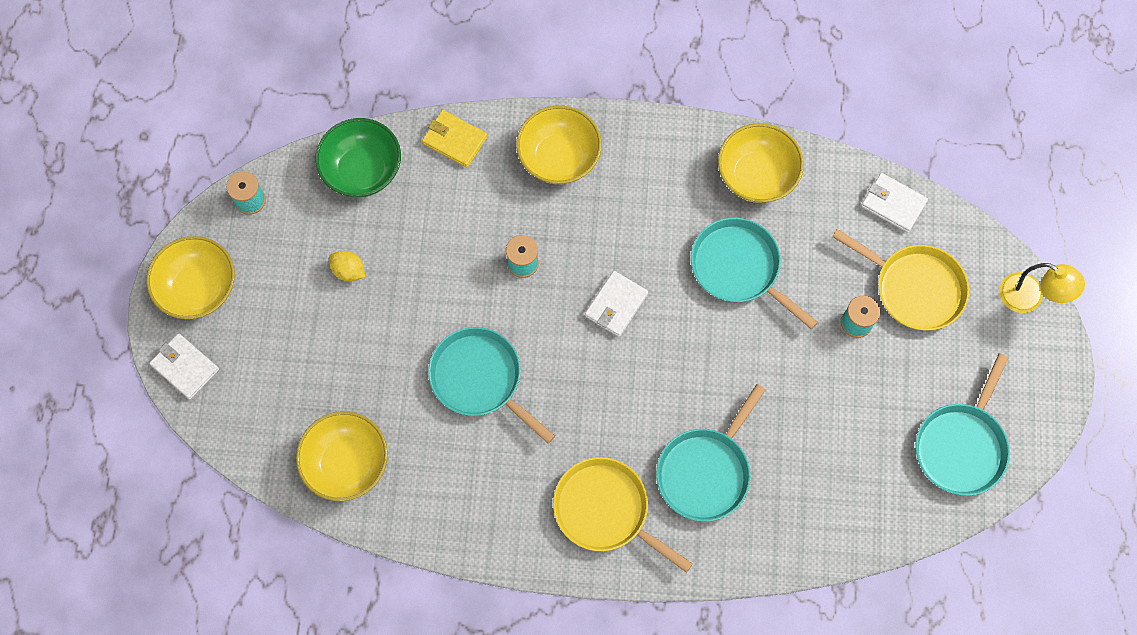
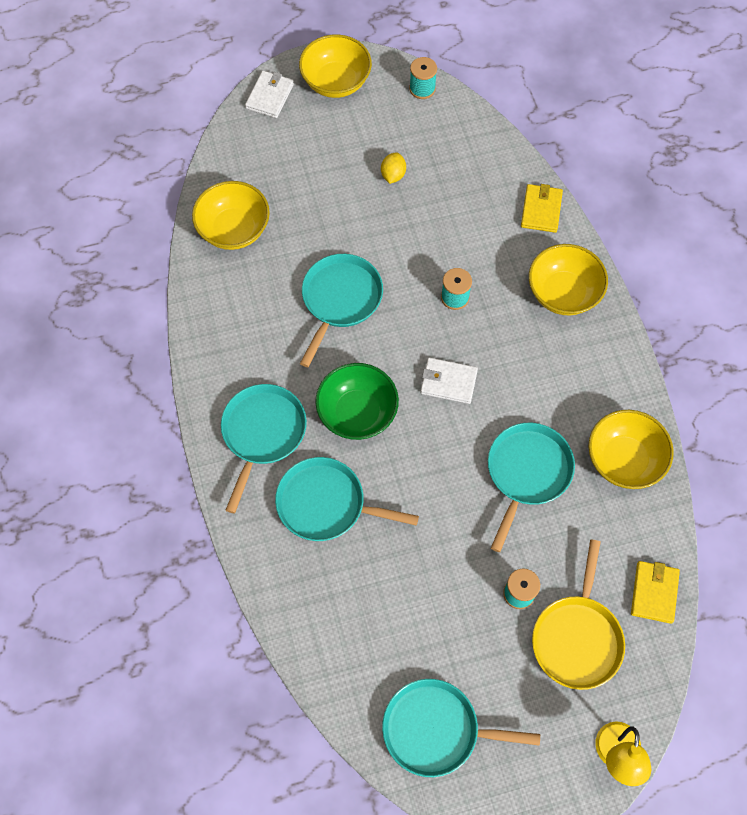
camera: 70 degrees right, 5 degrees down
green bowl [315,118,401,197] -> green bowl moved to [315,363,399,440]
yellow pan [553,457,693,573] -> turquoise pan [221,384,307,514]
white wallet [861,173,928,233] -> yellow wallet [631,561,680,624]

